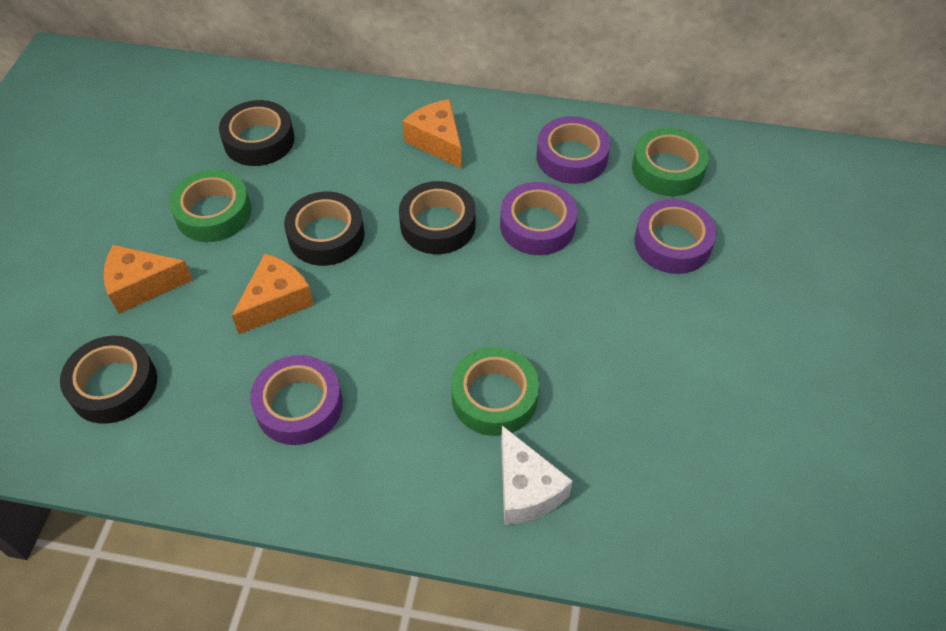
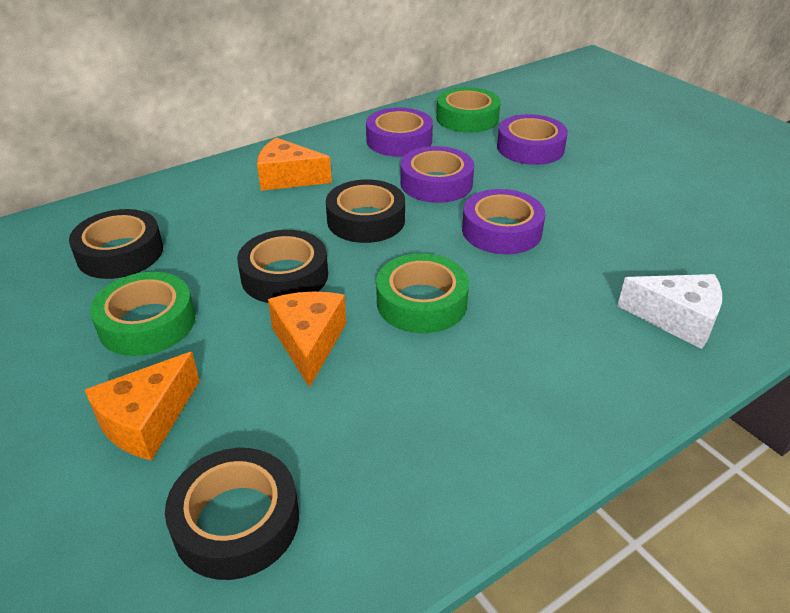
camera: 45 degrees left, 15 degrees down
purple tape [250,355,343,445] -> purple tape moved to [462,189,545,254]
green tape [451,347,539,436] -> green tape moved to [376,253,469,333]

